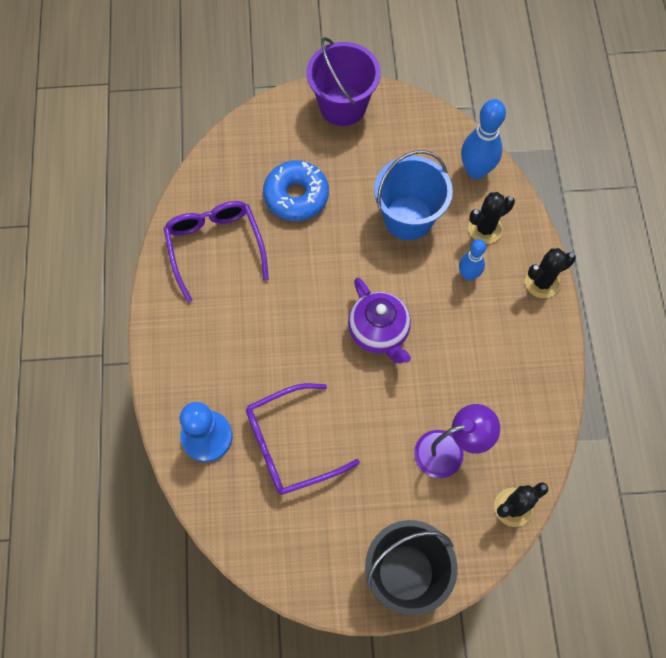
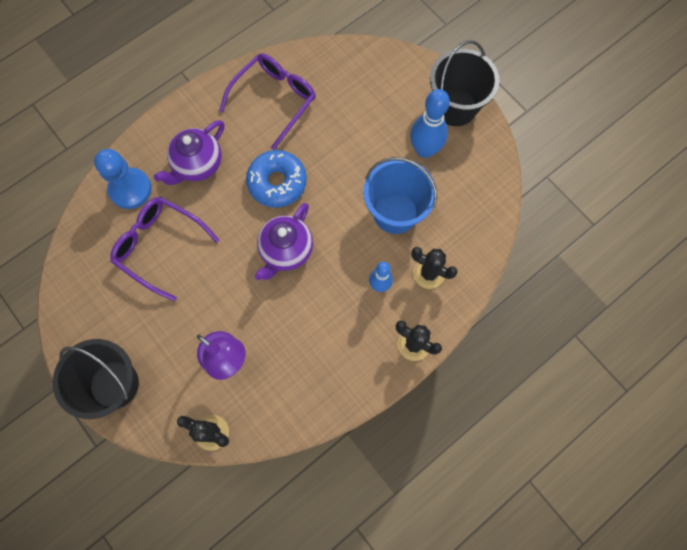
camera: 55 degrees right, 5 degrees up
blue donut [263,160,329,221] -> blue donut moved to [246,150,307,208]
purple bucket [307,37,380,126] -> black bucket [430,41,500,126]
blue bowling pin [461,99,506,179] -> blue bowling pin moved to [410,89,450,158]
none -> purple teapot [154,120,224,185]

